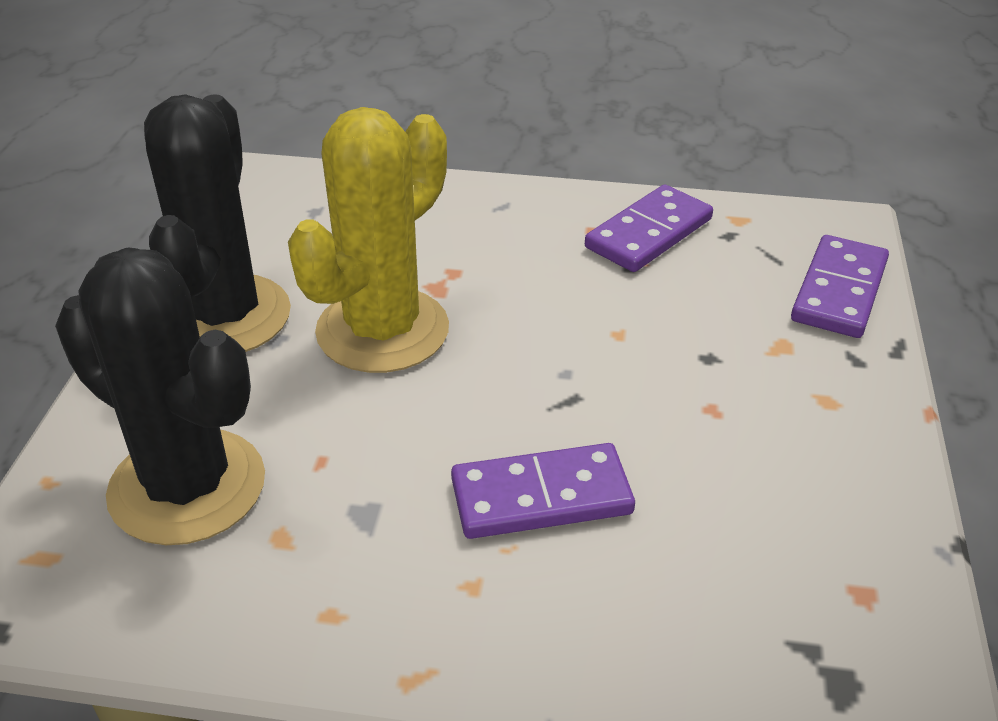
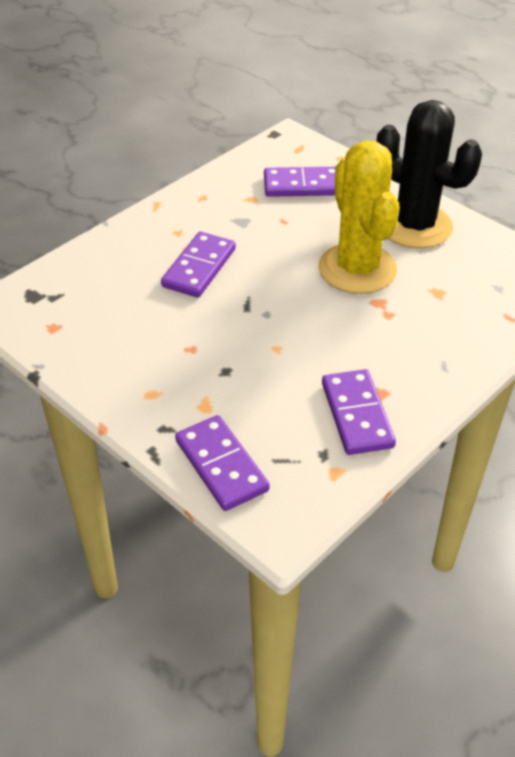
camera: 125 degrees right, 5 degrees up
black cactus [55,248,265,545] -> purple domino [264,167,336,197]

